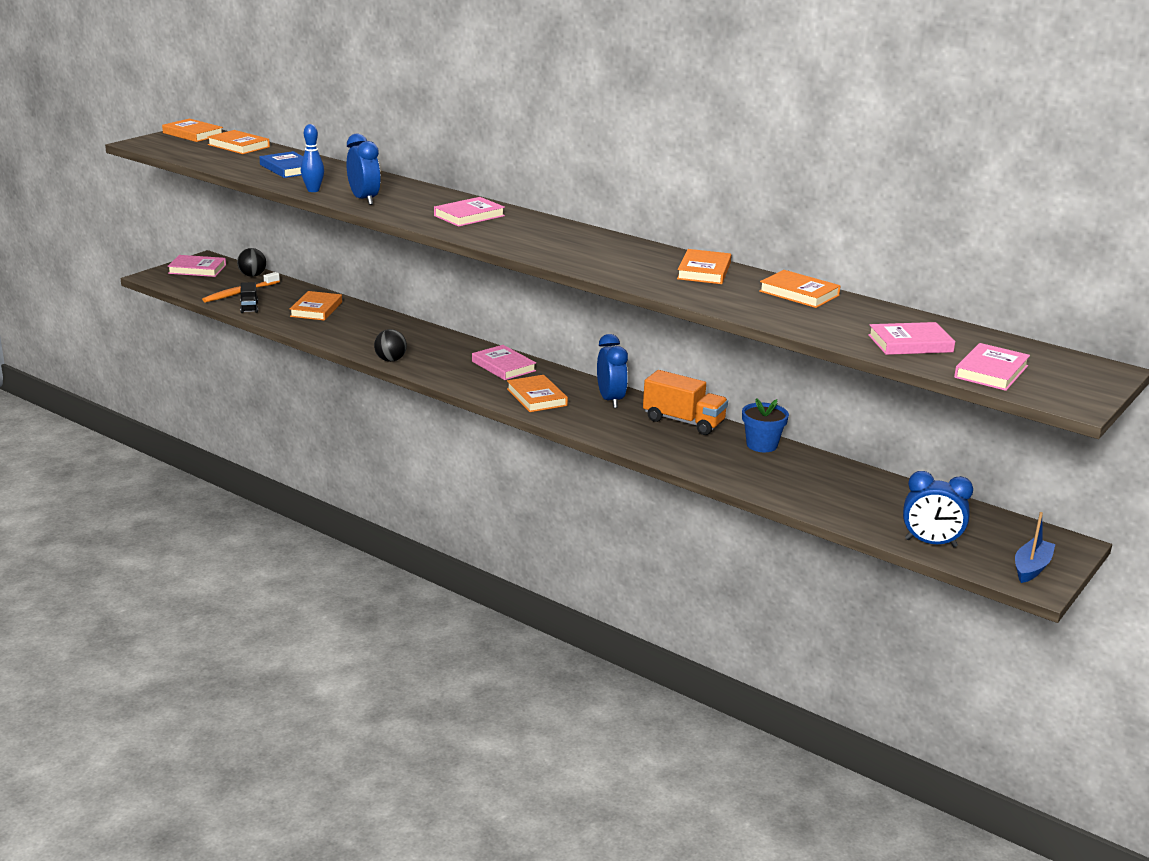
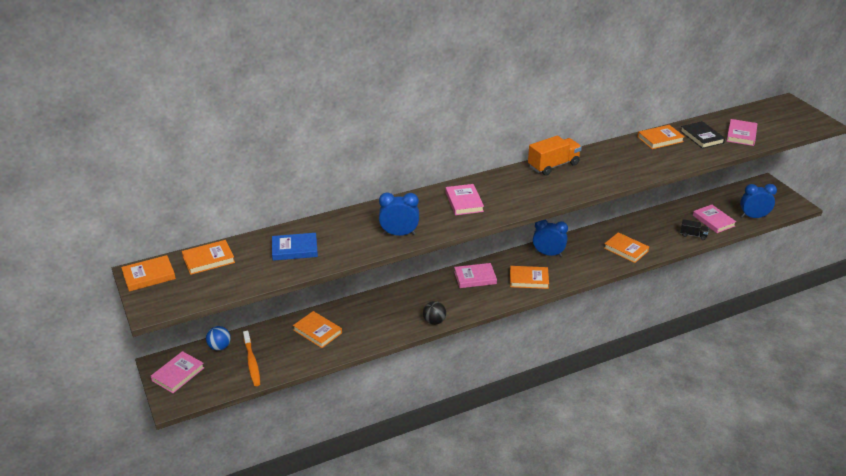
camera: 60 degrees left, 10 degrees up
black ball [237,248,266,277] -> blue ball [206,326,231,350]
black truck [240,282,258,313] -> black truck moved to [680,219,709,240]
blue bowling pin [301,124,324,192] -> none
orange truck [643,370,728,435] -> orange truck moved to [528,136,582,175]
orange book [677,249,731,284] -> orange book moved to [604,232,649,263]
blue flower pot [742,398,789,452] -> none
blue clock [903,471,973,547] -> blue clock turned 135 degrees counterclockwise [740,184,777,218]
pink book [954,343,1030,391] -> pink book moved to [693,204,736,233]
blue boat [1015,512,1055,583] -> none
none -> black book [680,121,725,149]

